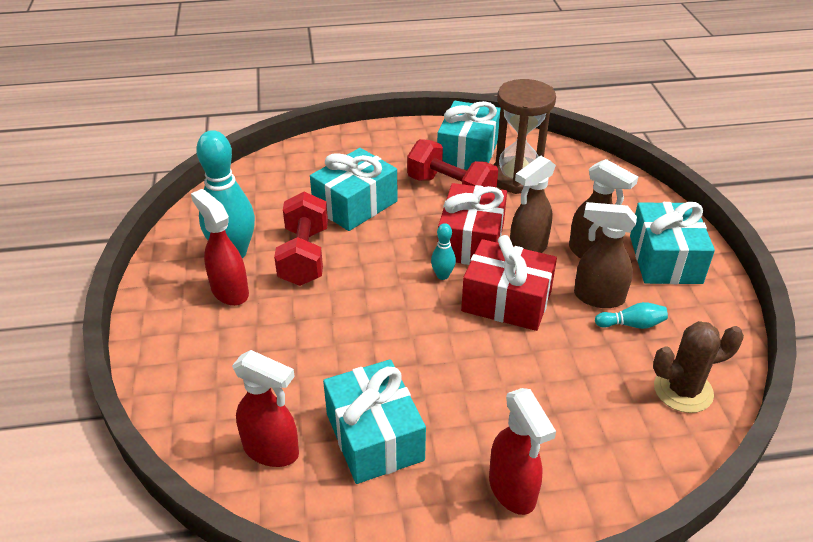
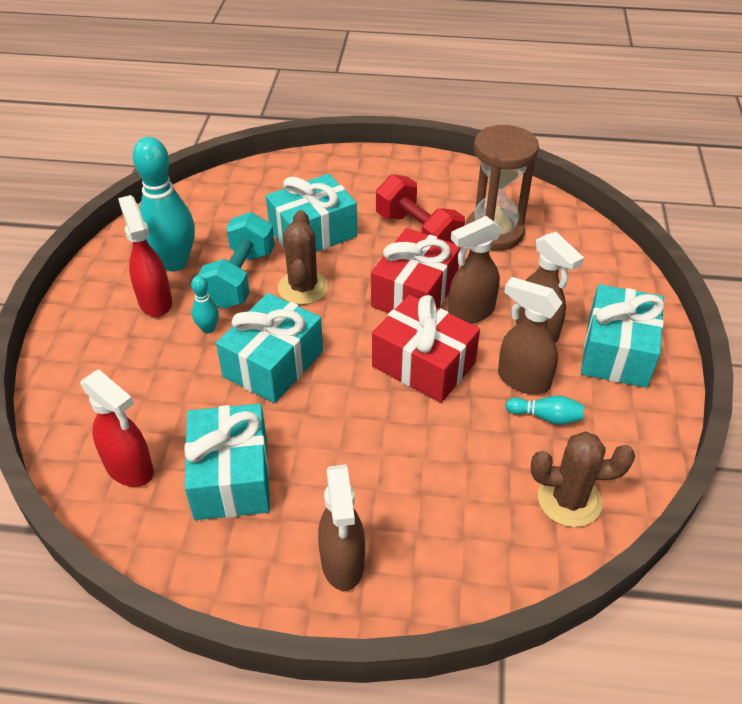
camera: 15 degrees right, 5 degrees up
red dumbbell [274,192,328,286] -> turquoise dumbbell [198,212,275,309]
turquoise bowling pin [431,223,456,280] -> turquoise bowling pin moved to [191,275,219,334]
turquoise gift [437,101,500,170] -> turquoise gift moved to [216,293,323,403]
red spray bottle [489,388,556,515] -> brown spray bottle [318,464,365,591]
none -> brown cactus [278,210,329,305]

